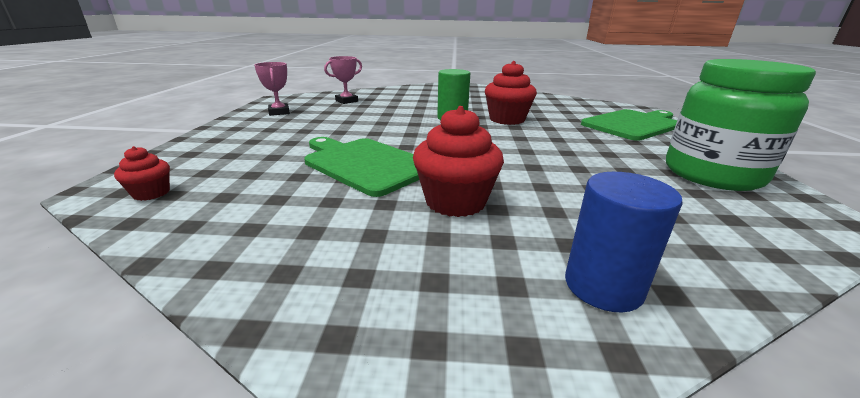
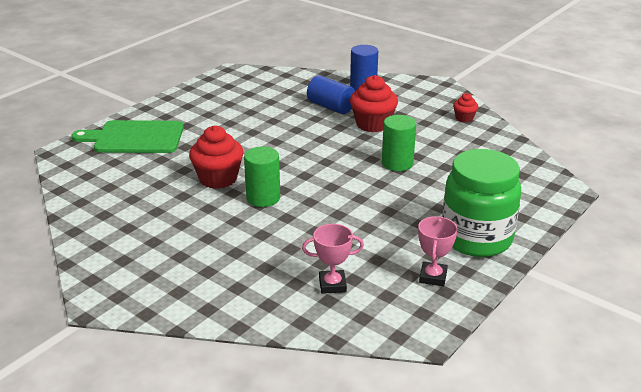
camera: 145 degrees left, 5 degrees up
red cupcake [114,146,170,201] -> red cupcake moved to [453,93,478,122]
green cutting board [304,137,419,197] -> green cylinder [382,115,416,171]
green jar [666,59,816,191] -> green jar moved to [442,149,521,257]
none -> blue cylinder [307,75,355,114]

